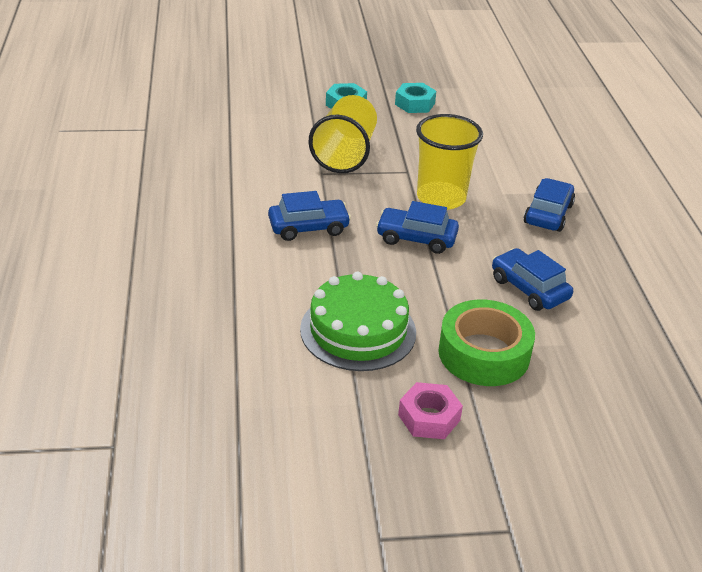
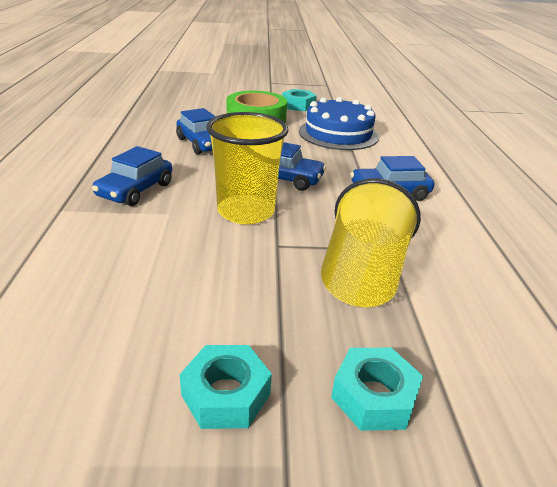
camera: 175 degrees left, 5 degrees down
green cake [300,271,416,371] -> blue cake [299,97,379,150]
pink nut [398,382,463,439] -> turquoise nut [282,89,317,111]

